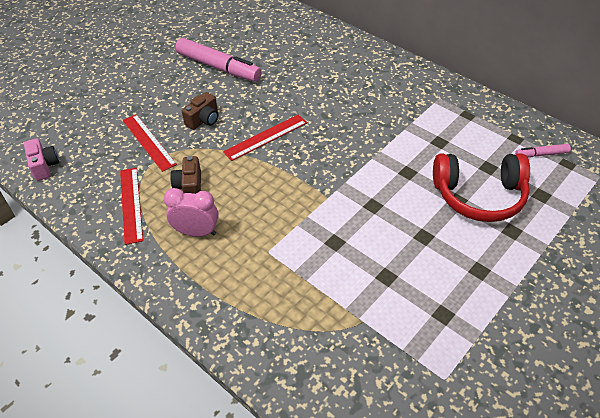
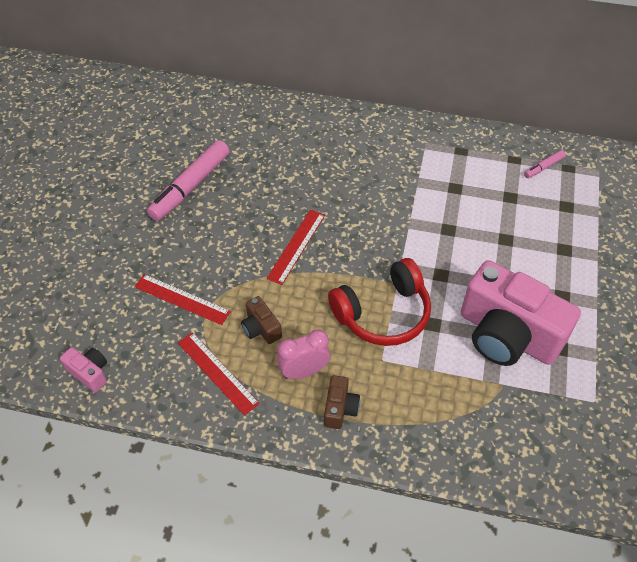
camera: 30 degrees left, 5 degrees up
pink marker [175,38,262,82] -> pink marker turned 120 degrees clockwise [147,140,230,221]
brown camera [182,92,218,130] -> brown camera moved to [324,375,360,429]
red headphones [433,153,530,222] -> red headphones moved to [328,258,431,346]
none -> pink camera [461,260,581,366]

